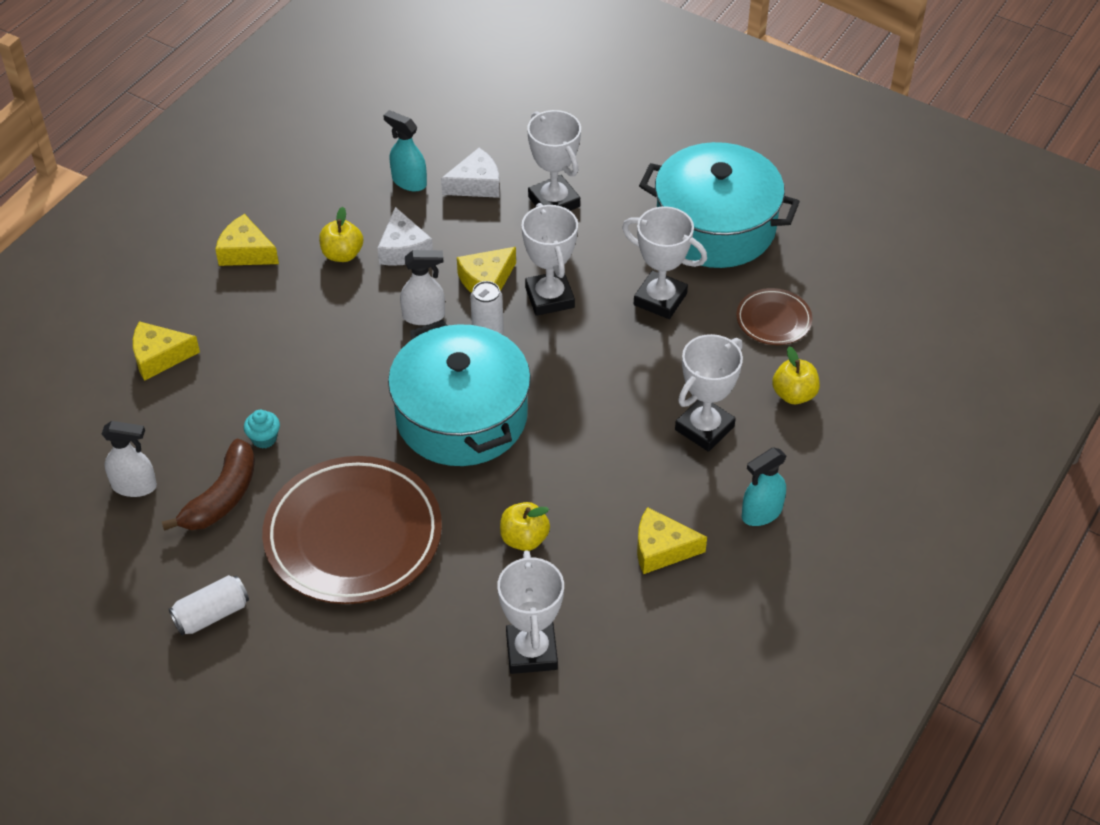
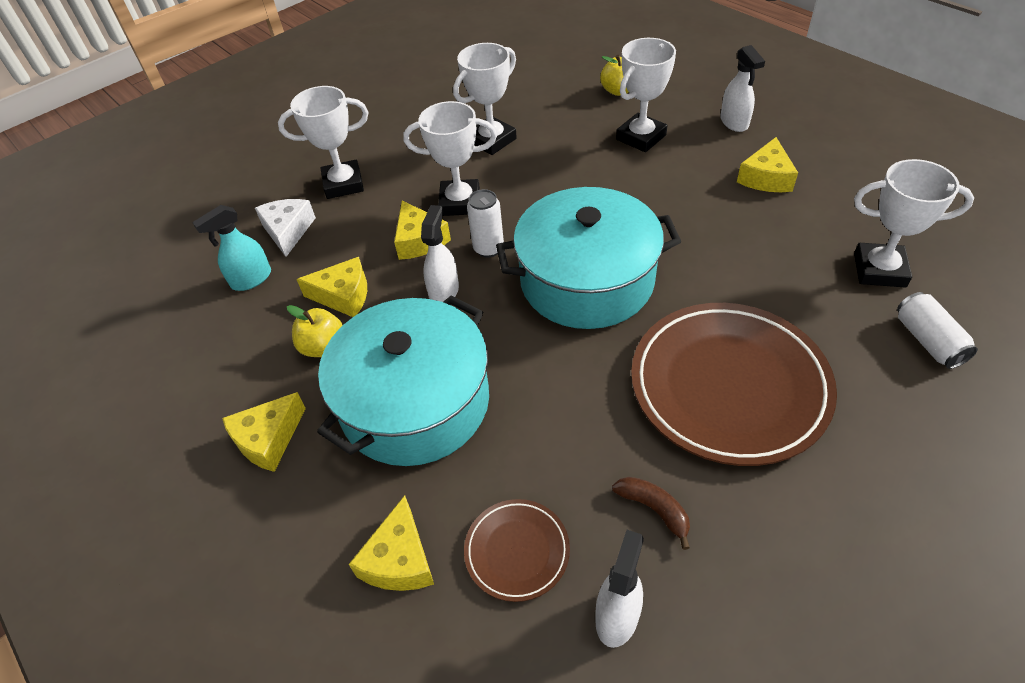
camera: 70 degrees left, 0 degrees up
brown banana [162,439,255,531] -> brown banana [612,477,690,550], size x0.59
white can [169,575,249,636] -> white can moved to [897,292,978,369]
turquoise cupcake [244,410,280,448] -> none
white cheese [377,207,433,266] -> yellow cheese [296,257,367,317]
yellow apple [500,502,550,551] -> none
turquoise pot [639,142,800,268] -> turquoise pot moved to [317,295,489,466]
white trophy [675,334,743,452] -> white trophy turned 75 degrees clockwise [616,38,676,152]
brown plate [736,288,812,345] -> brown plate moved to [464,499,570,602]
turquoise spray bottle [742,448,787,526] -> white spray bottle [720,45,765,132]

